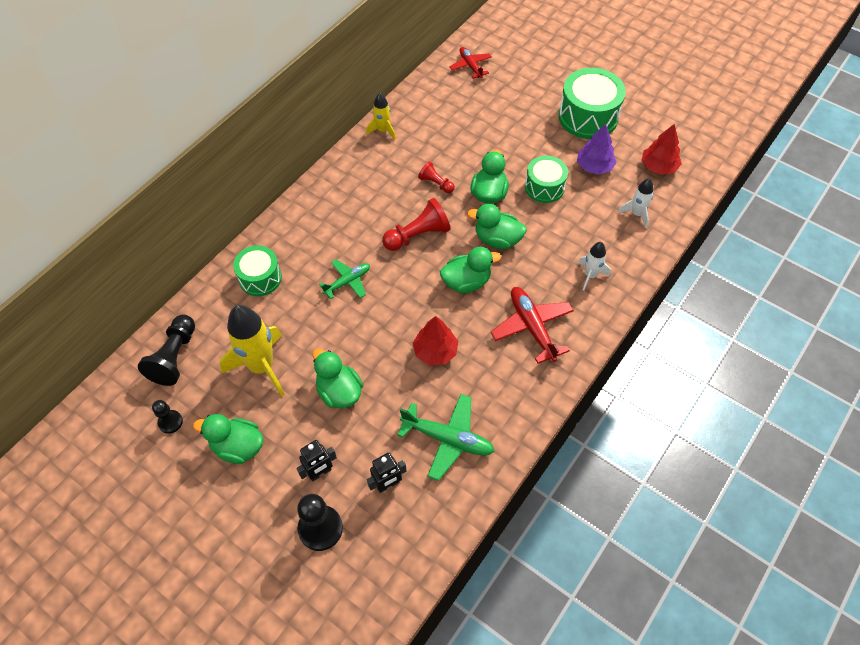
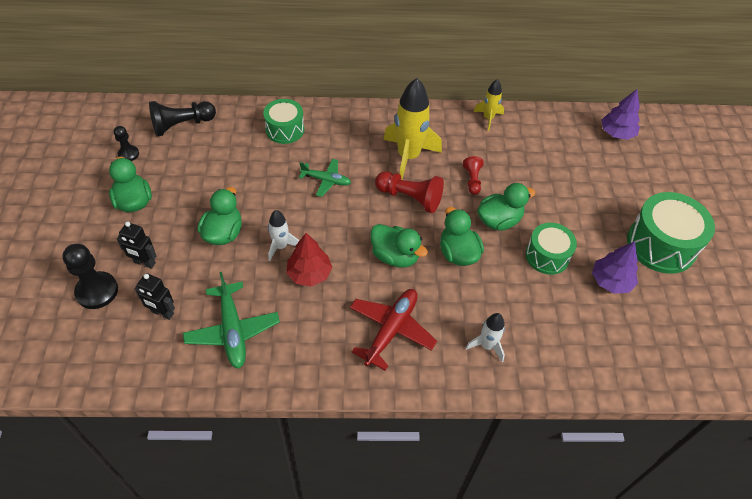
camera: 50 degrees right, 5 degrees down
yellow rocket [220,305,285,396] -> yellow rocket moved to [383,78,442,180]
red plane [450,47,491,79] -> purple tree [601,89,640,140]
white rocket [618,178,653,228] -> white rocket moved to [268,210,299,261]
red tree [642,124,682,175] -> none

